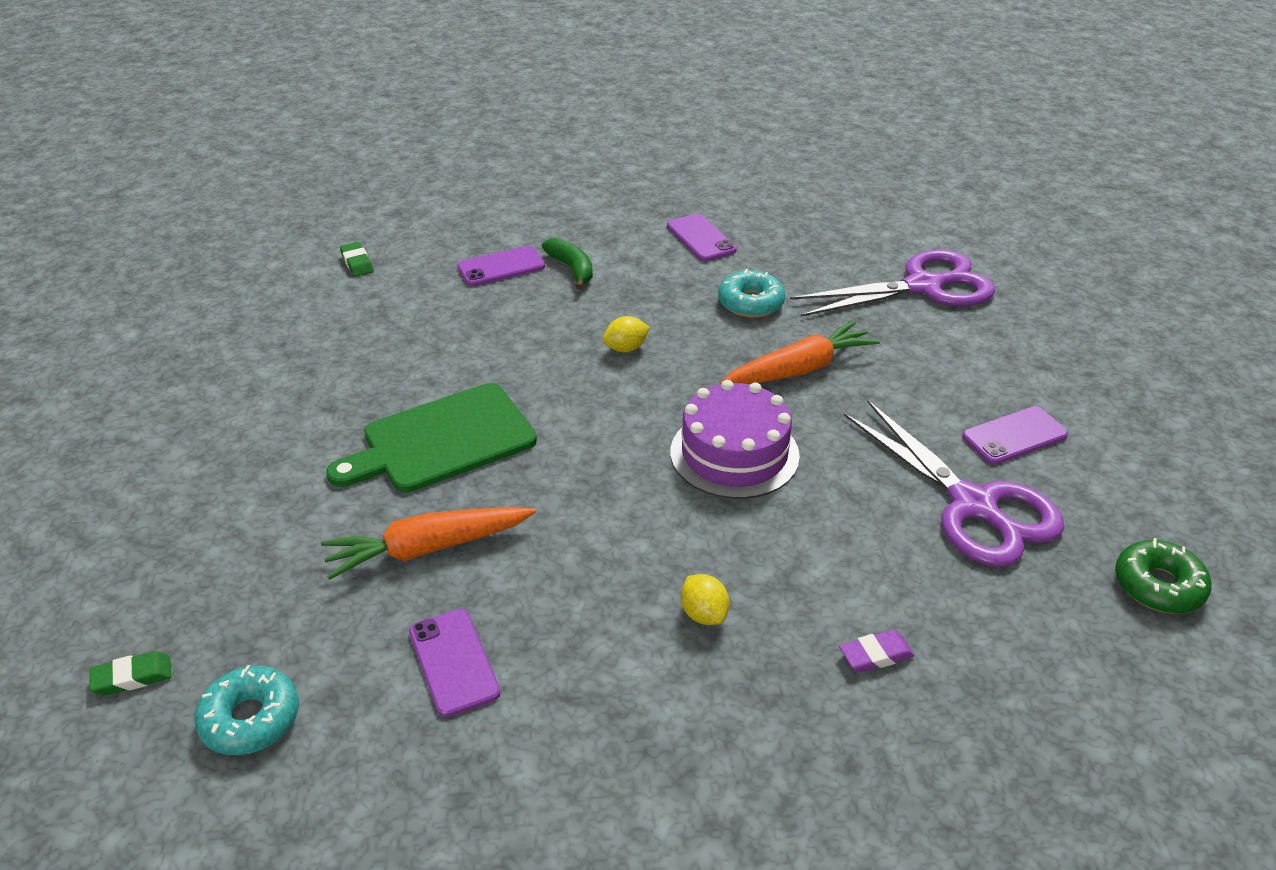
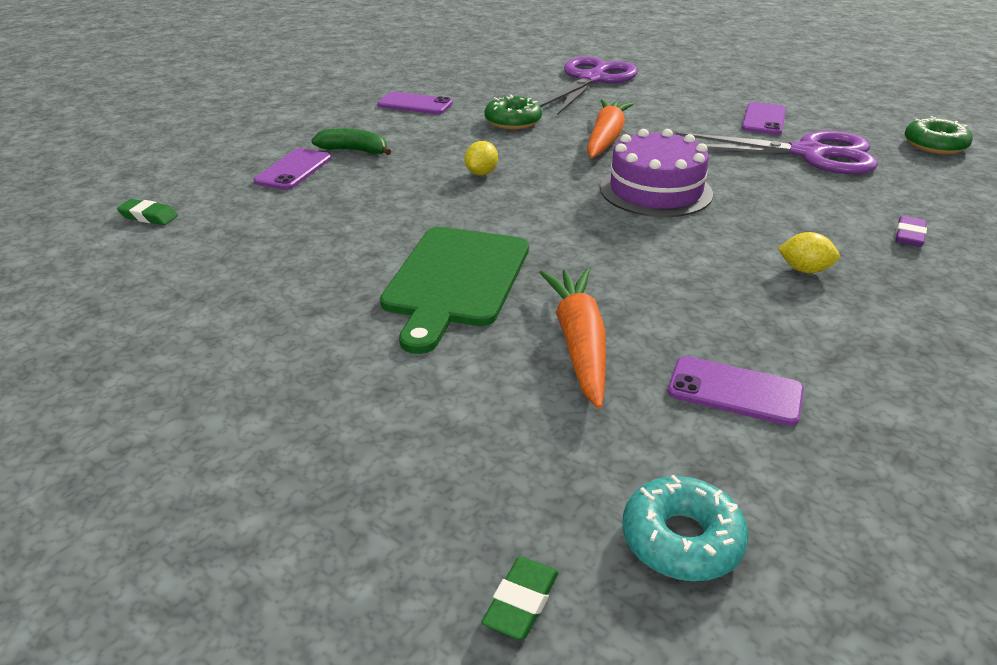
camera: 45 degrees left, 5 degrees down
orange carrot [321,507,536,580] -> orange carrot turned 150 degrees clockwise [540,269,606,409]
turquoise donut [718,269,785,318] -> green donut [484,94,542,130]

